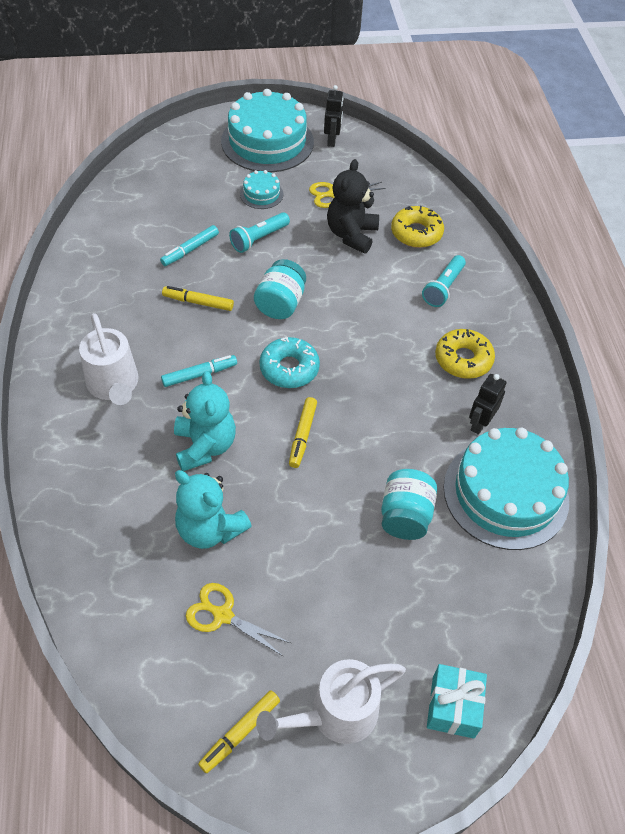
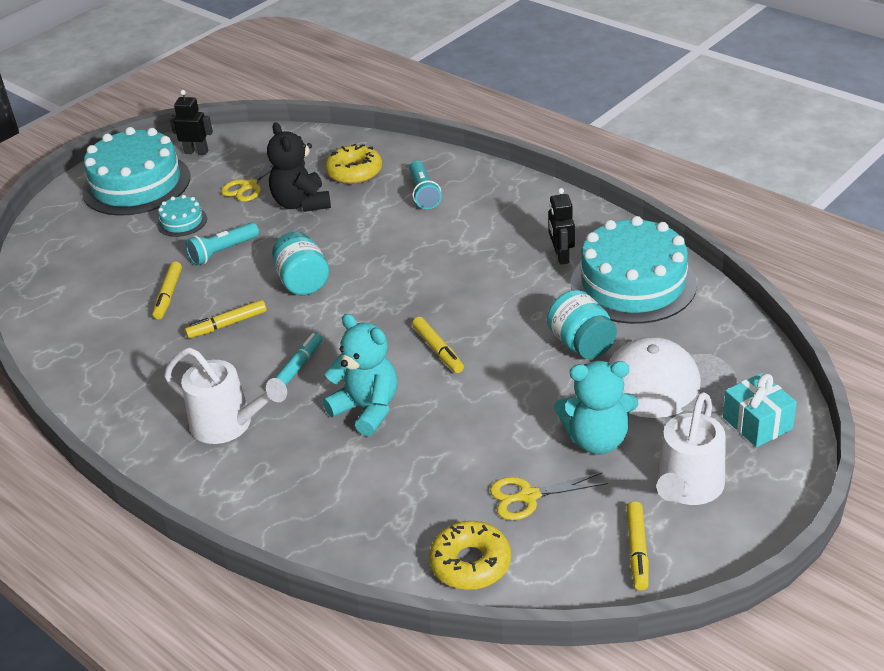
camera: 35 degrees left, 15 degrees down
turquoise marker [160,225,219,266] -> yellow marker [153,262,182,320]
turquoise teddy bear [175,470,252,549] -> turquoise teddy bear moved to [554,361,638,454]
turquoise flashlight [229,212,290,253] -> turquoise flashlight turned 45 degrees clockwise [185,222,259,266]
turquoise donut [259,337,320,388] -> none
black robot [324,85,343,147] -> black robot turned 45 degrees counterclockwise [169,90,213,155]
yellow donut [435,329,495,379] -> yellow donut moved to [429,521,511,590]
none -> white cap [608,337,738,418]

